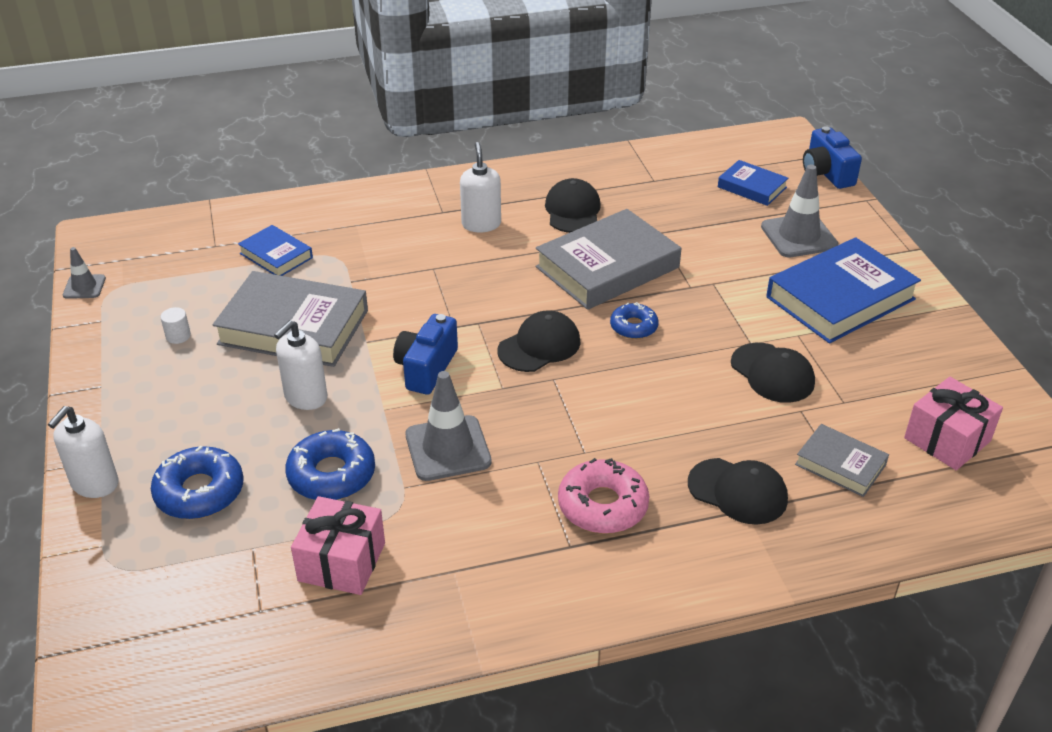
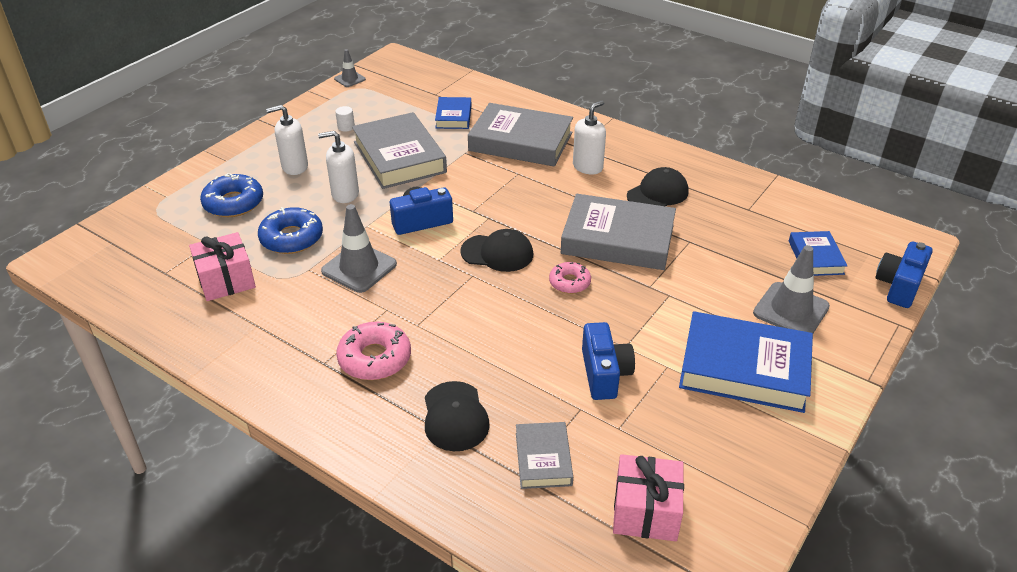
camera: 50 degrees right, 0 degrees up
white soap dispenser [48,406,118,498] -> white soap dispenser moved to [266,105,308,175]
blue donut [610,302,659,339] -> pink donut [549,262,591,294]
black cap [731,343,815,403] -> blue camera [582,322,635,400]
none -> grey book [468,103,573,167]

